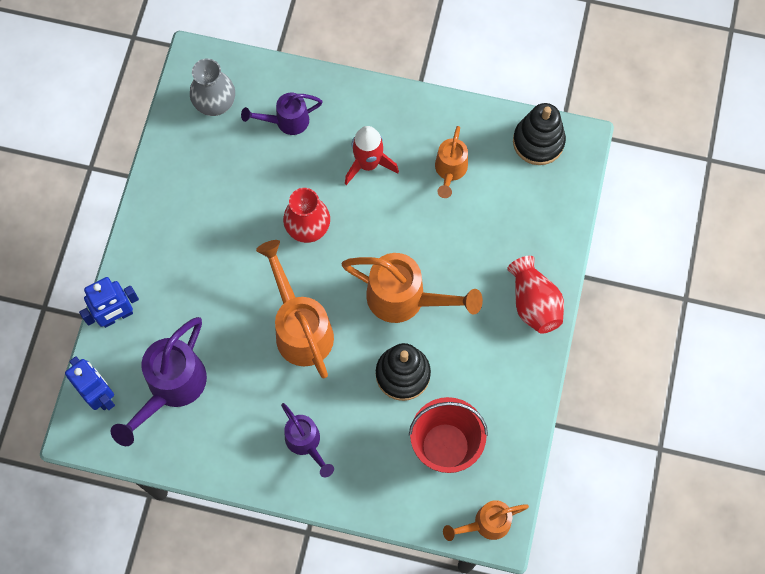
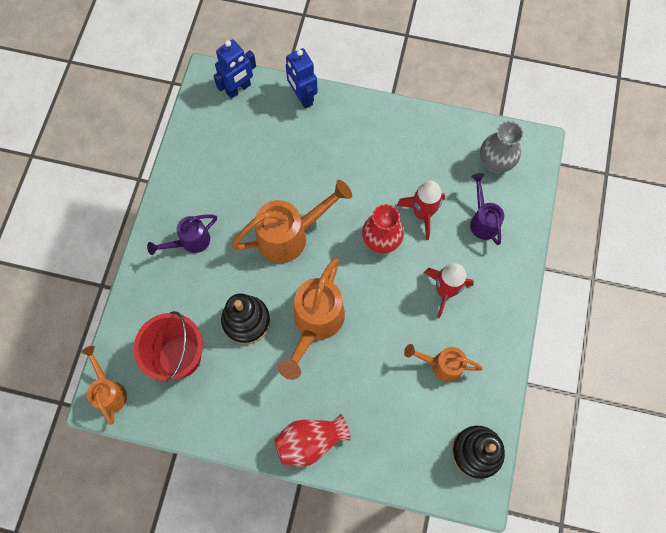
camera: 90 degrees right, 0 degrees up
purple watering can [111,317,207,446] -> none
none -> red rocket [396,181,445,240]

